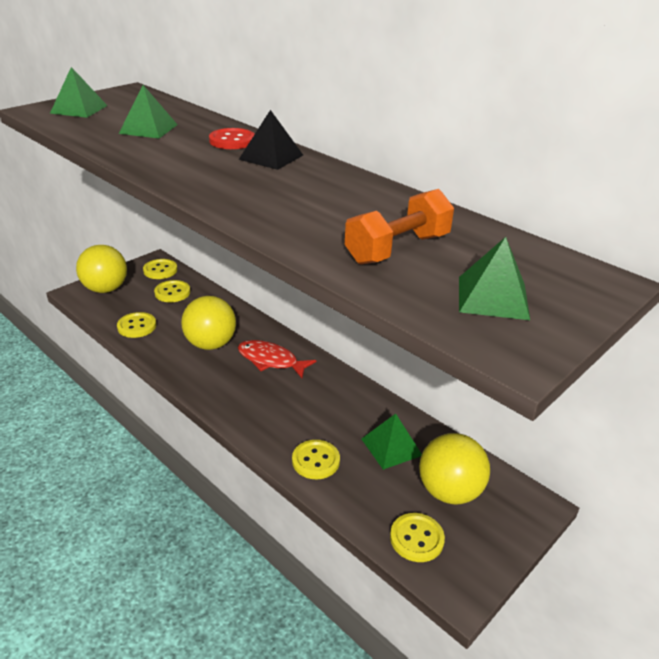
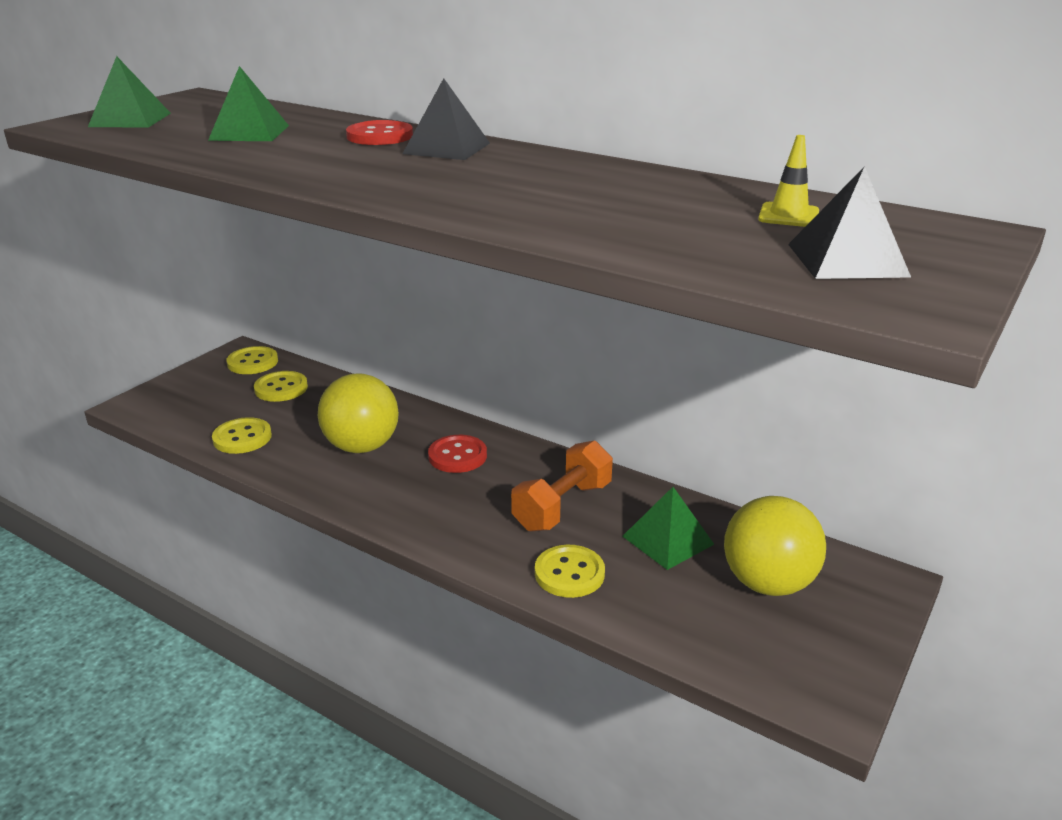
camera: 10 degrees left, 5 degrees down
yellow ball [76,245,127,293] -> none
red fish [238,340,317,378] -> red button [428,435,487,473]
orange dumbbell [345,189,454,264] -> orange dumbbell moved to [511,440,613,532]
yellow button [390,513,445,562] -> none
green pyramid [459,237,530,320] -> black pyramid [788,166,911,279]
none -> yellow traffic cone [758,135,819,227]

